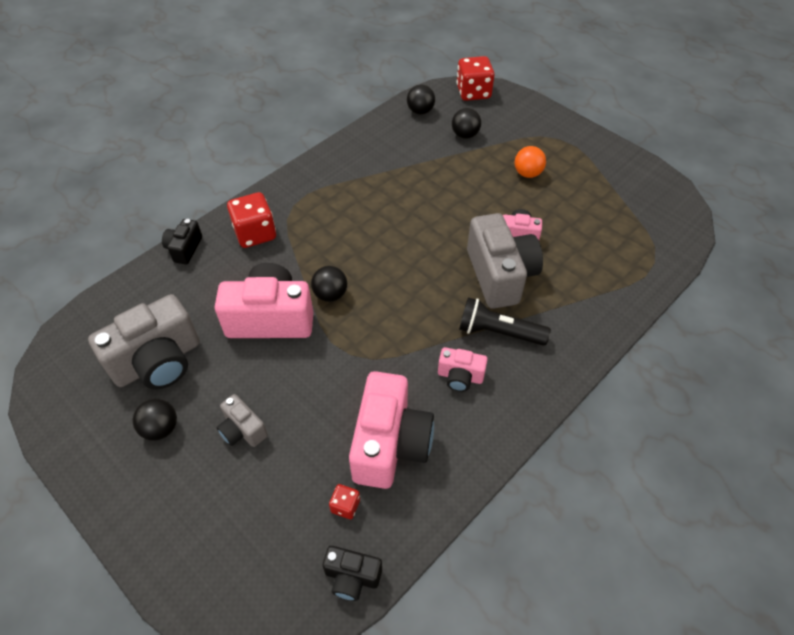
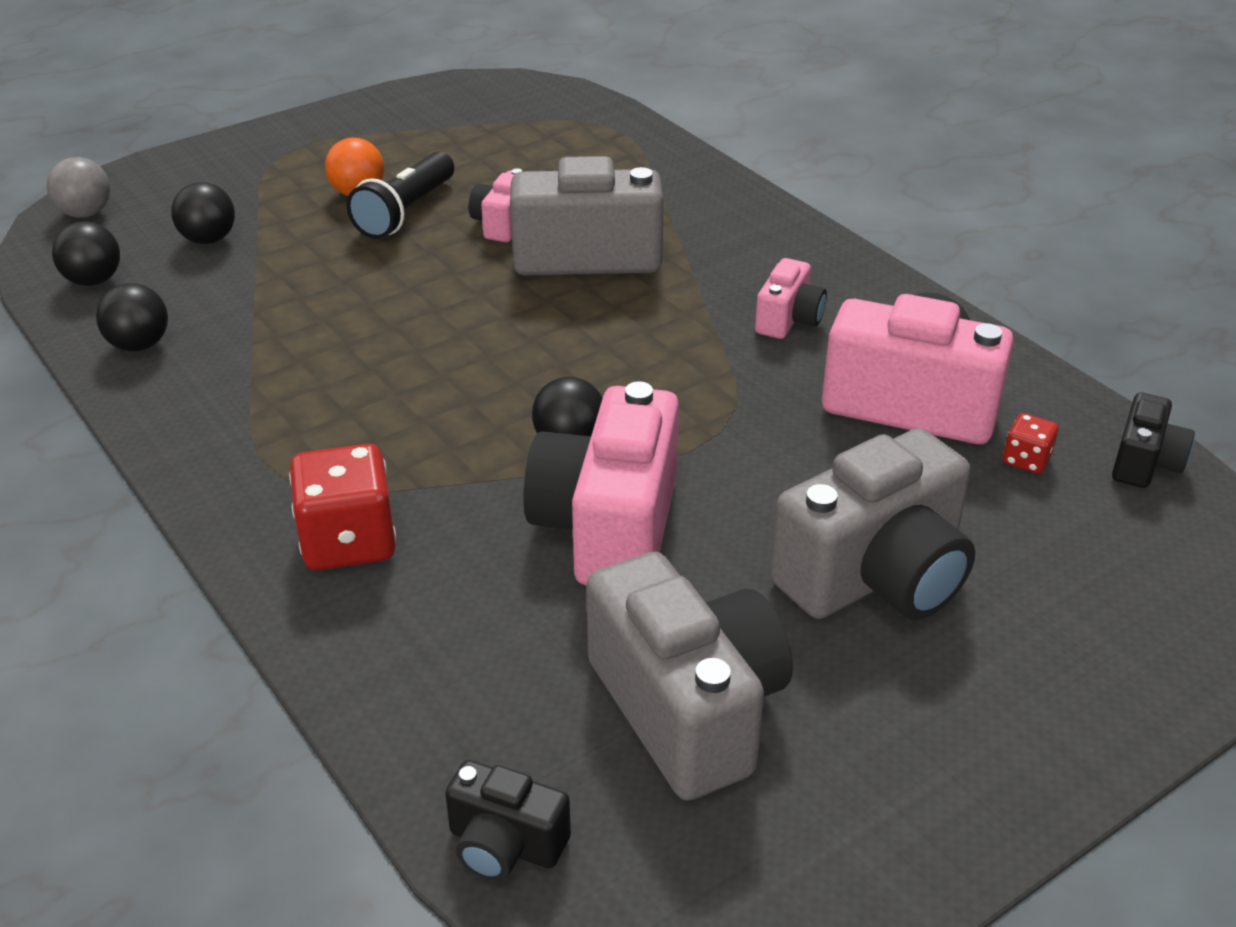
camera: 80 degrees left, 15 degrees down
black ball [133,399,177,441] -> black ball moved to [96,283,168,352]
black camera [162,219,202,264] -> black camera moved to [445,760,571,881]
grey camera [217,394,268,447] -> grey camera [770,428,975,620], size x1.99
red dice [457,56,495,101] -> grey ball [47,157,110,218]
black flashlight [459,297,551,346] -> black flashlight moved to [347,152,454,239]

